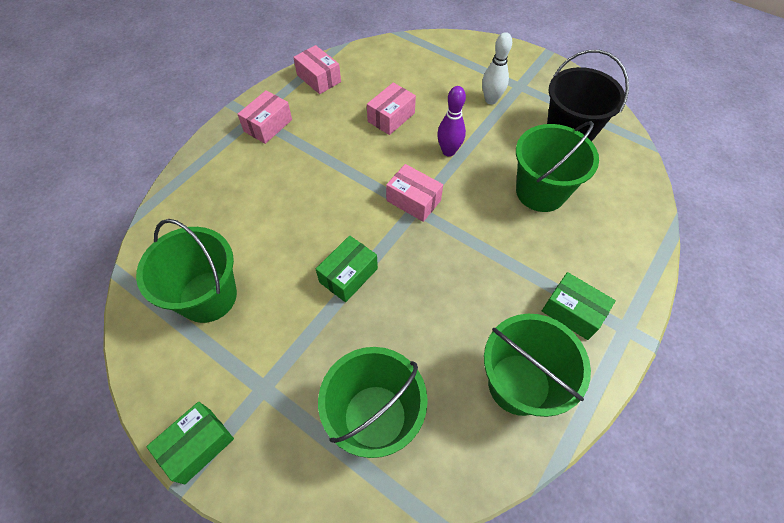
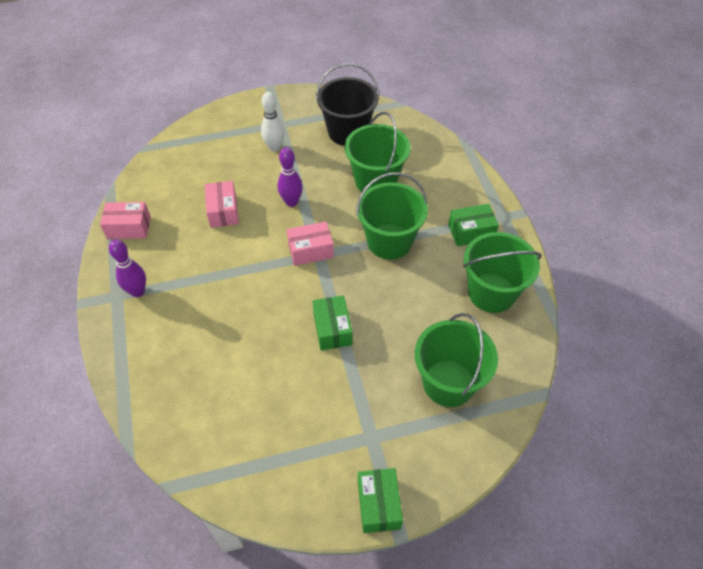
camera: 50 degrees left, 5 degrees down
green bucket [136,219,237,323] -> green bucket moved to [356,172,428,260]
pink box [237,90,292,144] -> purple bowling pin [109,240,146,297]

